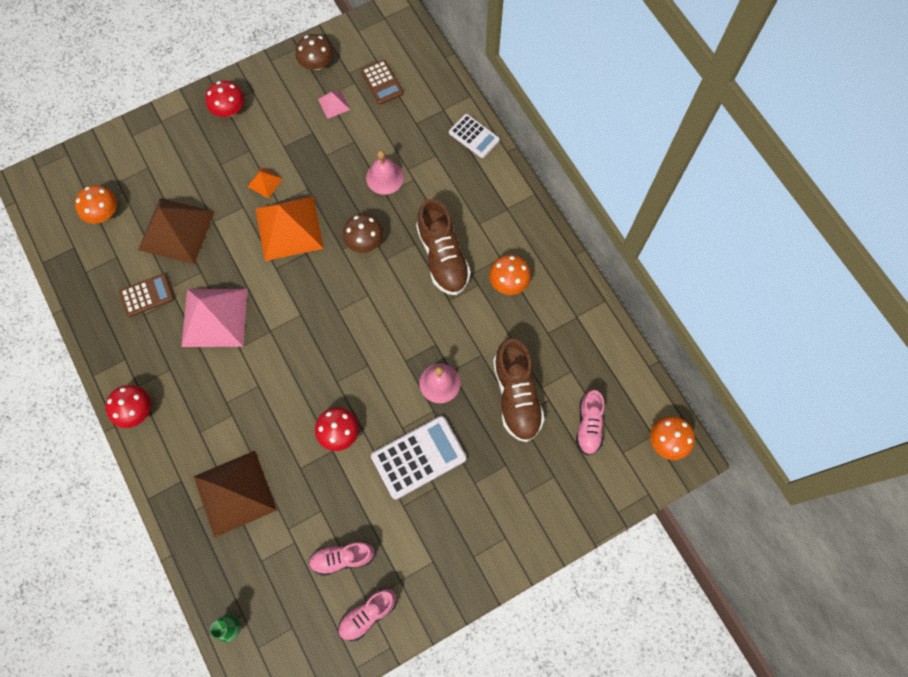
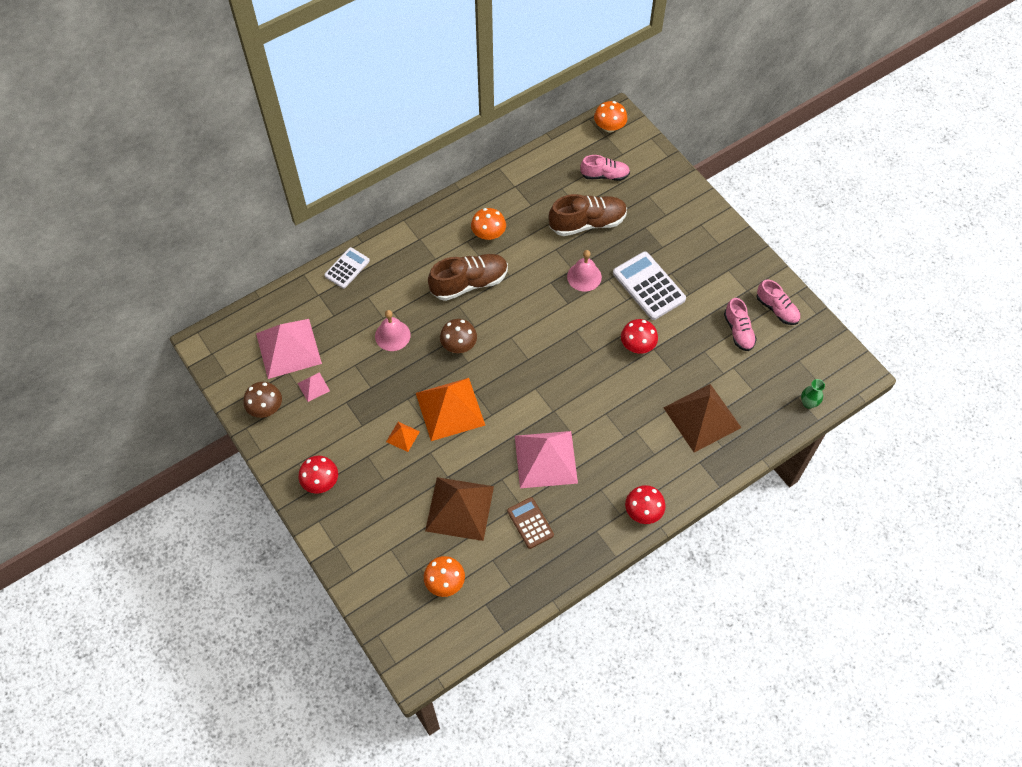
camera: 95 degrees left, 10 degrees down
brown calculator [361,60,403,105] -> pink pyramid [256,319,322,379]

